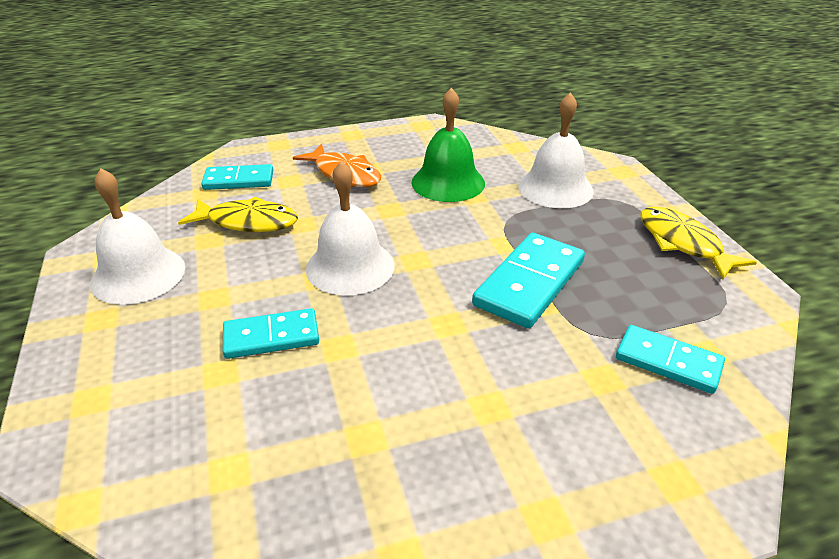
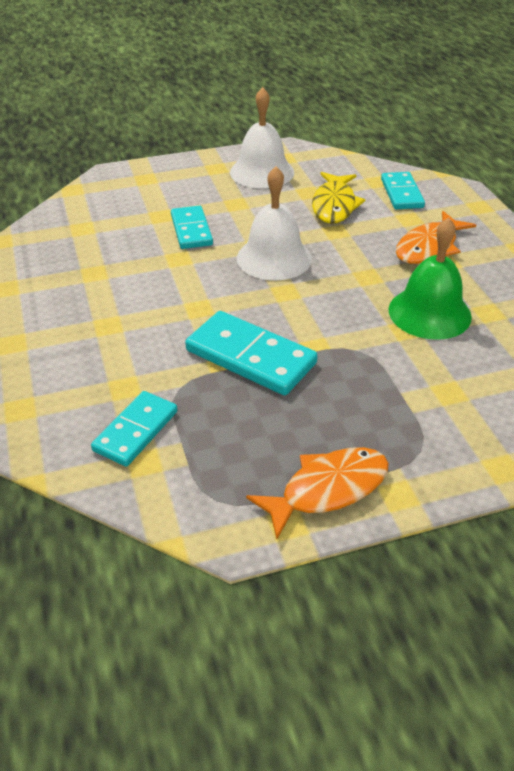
camera: 90 degrees right, 5 degrees up
white bell [518,92,594,208] -> none
yellow fish [640,207,757,280] -> orange fish [246,447,389,539]

